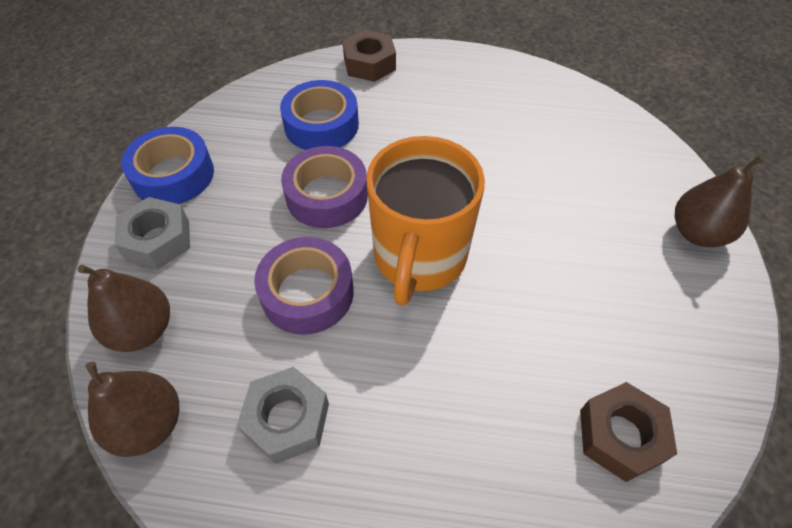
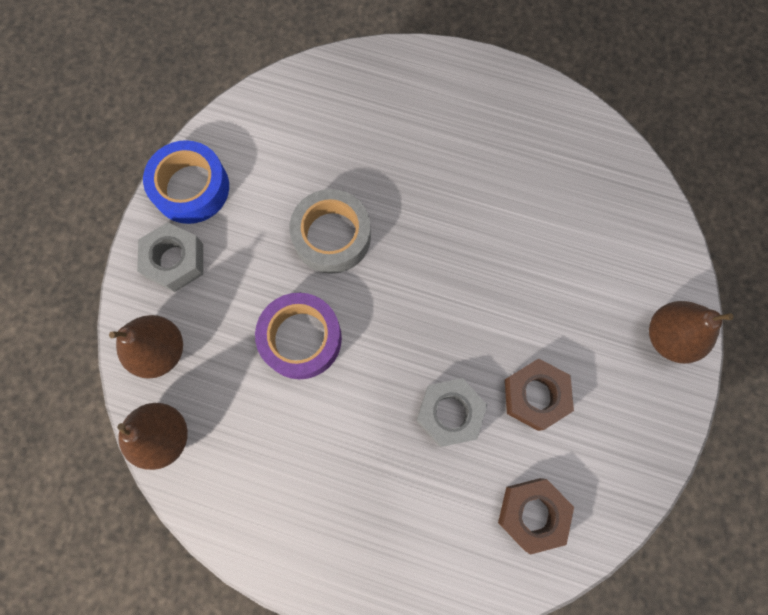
camera: 10 degrees right, 20 degrees up
grey nut [237,367,329,464] -> grey nut moved to [416,378,487,447]
blue tape [280,80,359,150] -> none
purple tape [281,146,368,228] -> grey tape [289,189,371,274]
brown nut [343,30,396,82] -> brown nut moved to [505,358,574,431]
orange mug [366,136,485,306] -> none

